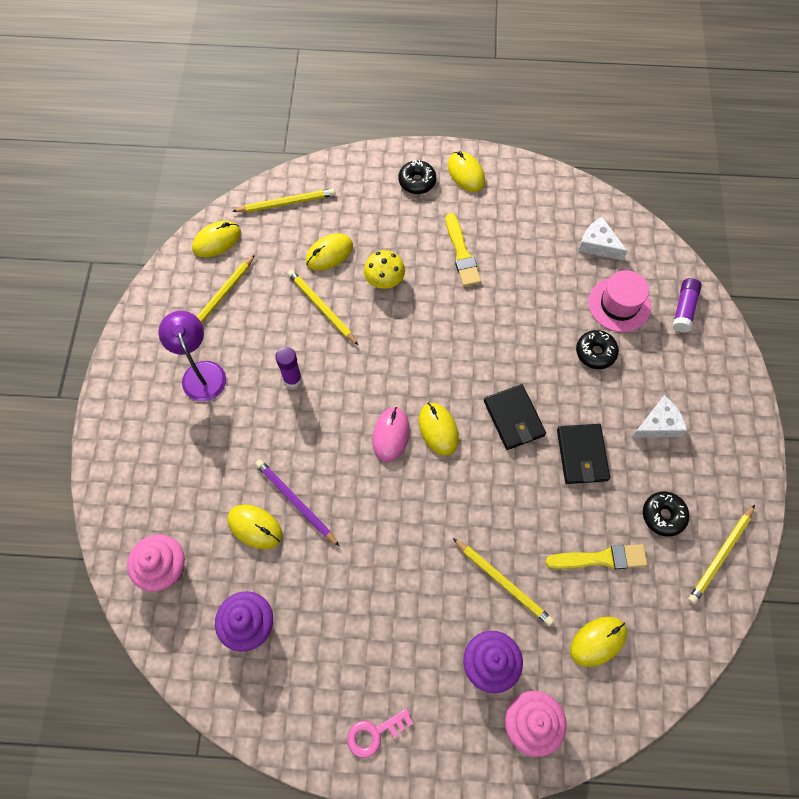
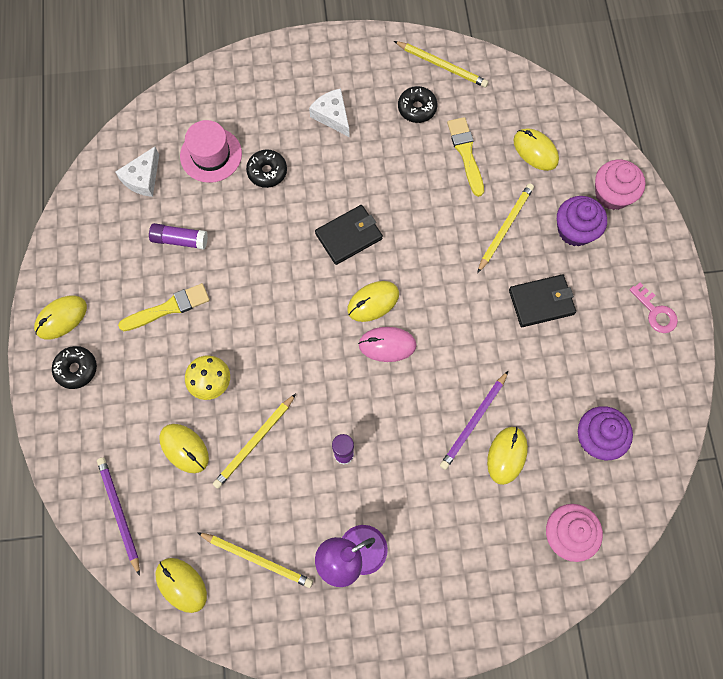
camera: 100 degrees left, 5 degrees up
yellow pencil [232,189,335,212] -> purple pencil [97,457,140,576]
black wallet [557,424,610,484] -> black wallet moved to [509,274,576,327]
purple glue stick [672,278,702,332] -> purple glue stick moved to [149,223,208,249]

